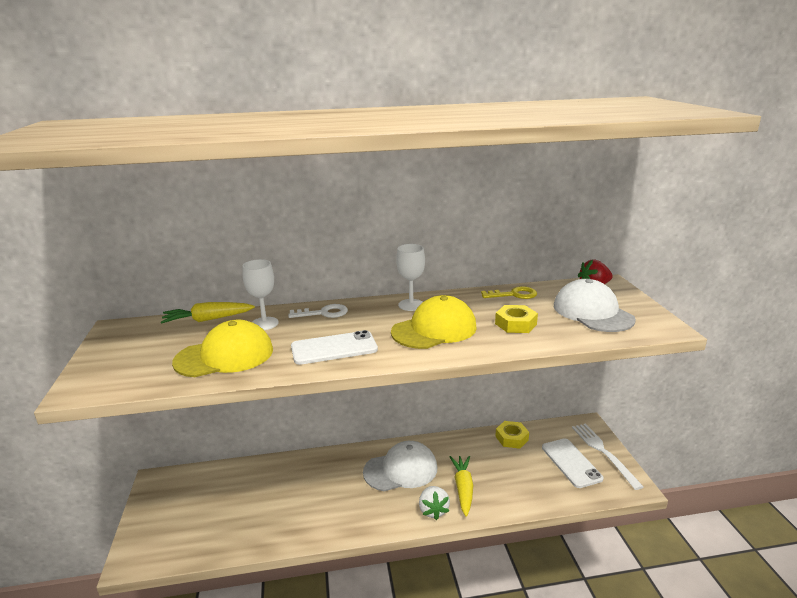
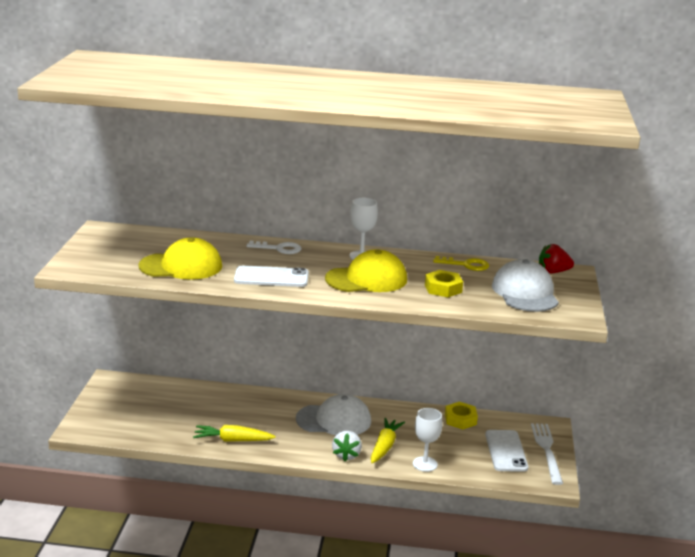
camera: 15 degrees right, 0 degrees up
yellow carrot [161,302,255,324] -> yellow carrot moved to [193,425,276,442]
white goblet [242,259,279,330] -> white goblet moved to [413,408,443,472]

